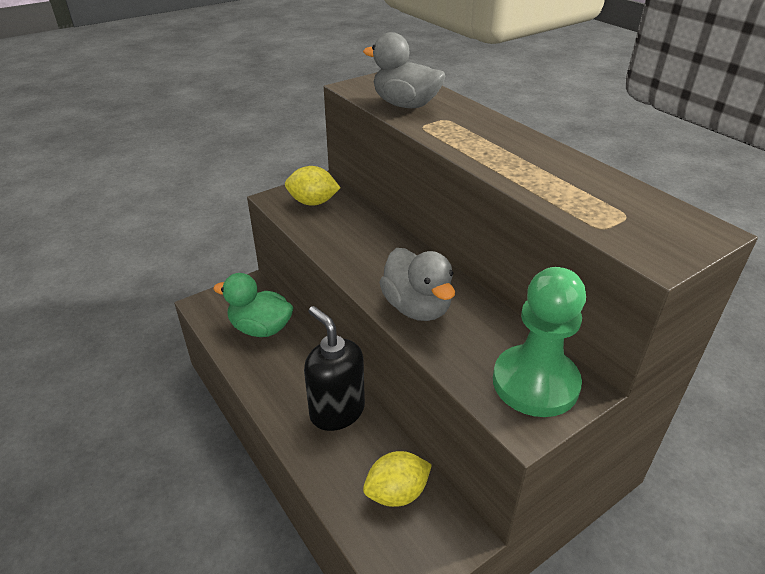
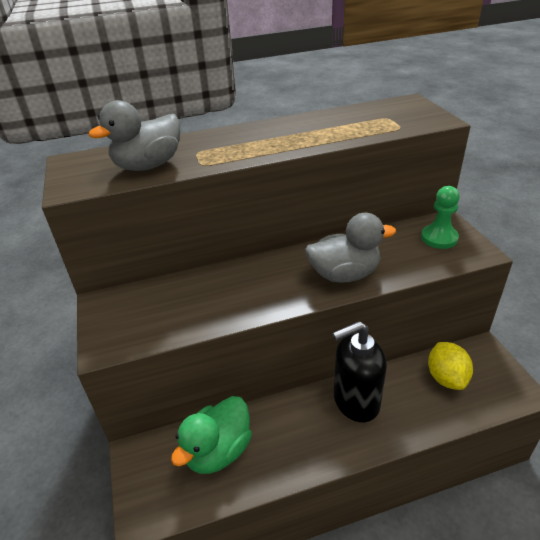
camera: 70 degrees left, 0 degrees up
yellow lemon [285,166,340,206] -> none
green pawn [493,267,586,417] -> green pawn [421,186,460,249], size x0.59

